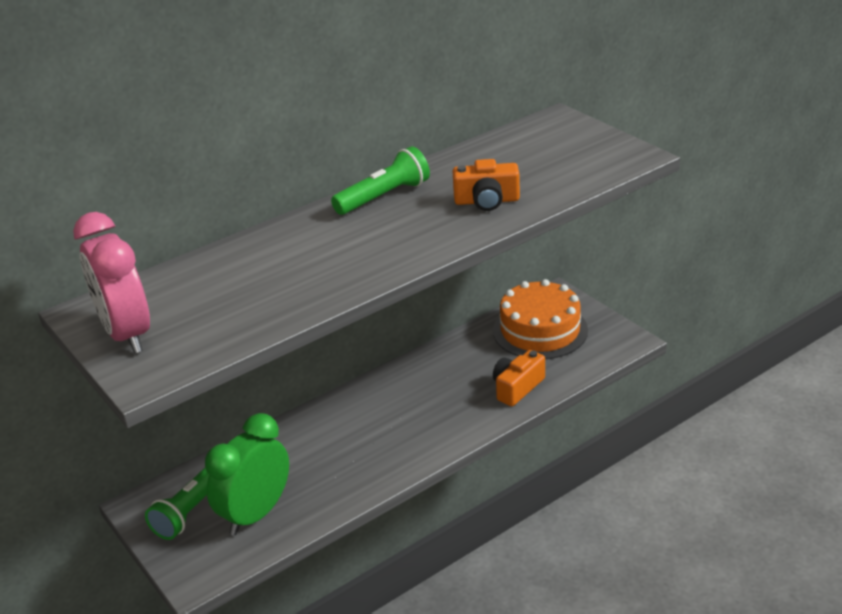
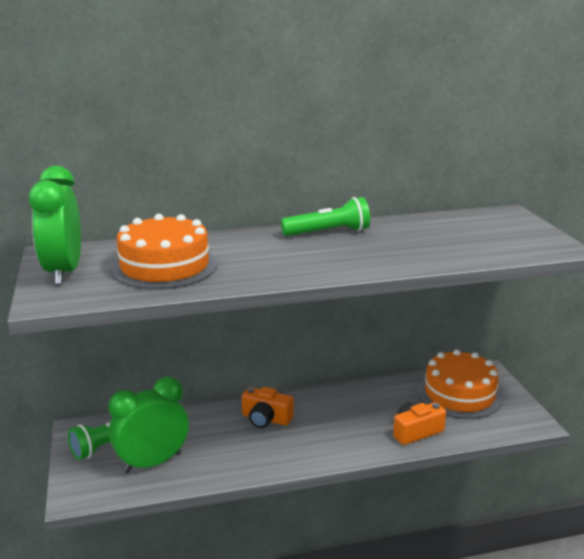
camera: 20 degrees right, 10 degrees down
pink clock [73,212,150,354] -> green clock [29,166,81,285]
orange camera [452,159,520,211] -> orange camera moved to [242,387,294,428]
none -> orange cake [111,214,218,289]

